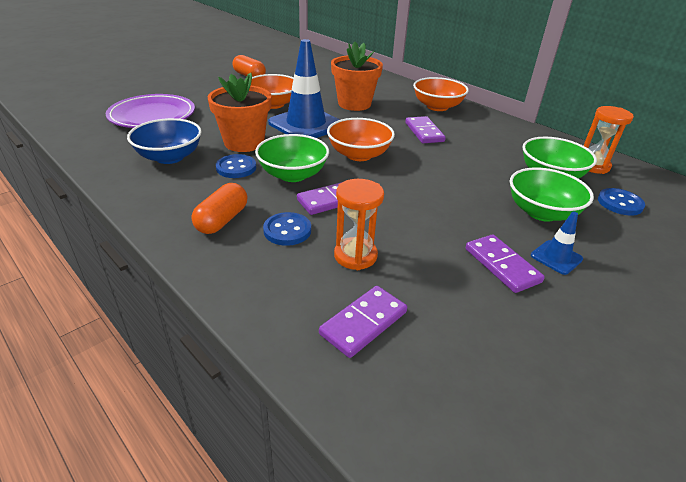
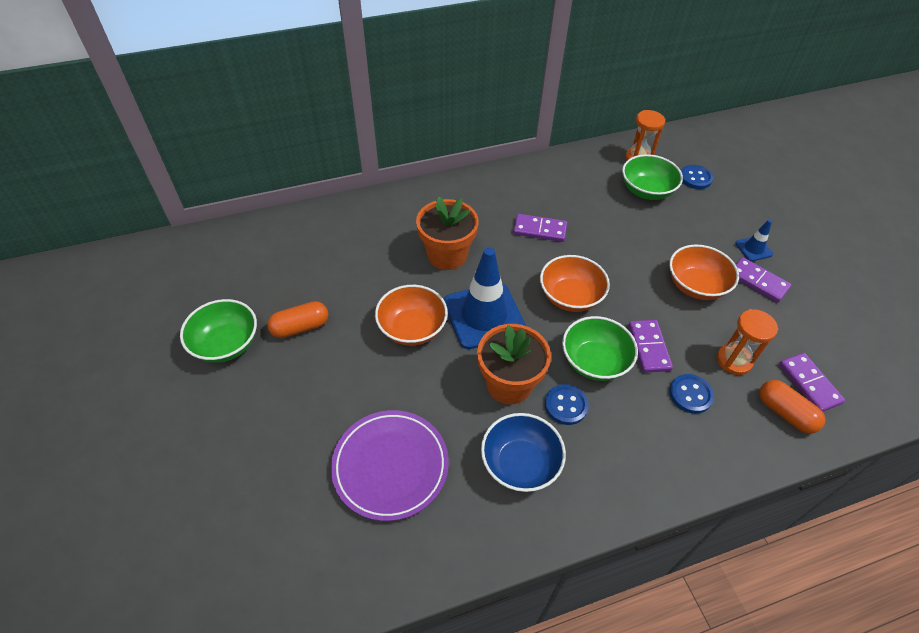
camera: 65 degrees left, 15 degrees up
orange capsule [191,183,247,234] -> orange capsule moved to [759,380,825,434]
orange bowl [413,77,469,111] -> orange bowl moved to [669,244,739,300]
purple domino [466,234,545,293] -> purple domino turned 45 degrees clockwise [735,257,791,303]
green bowl [510,167,594,222] -> green bowl moved to [180,299,257,363]

